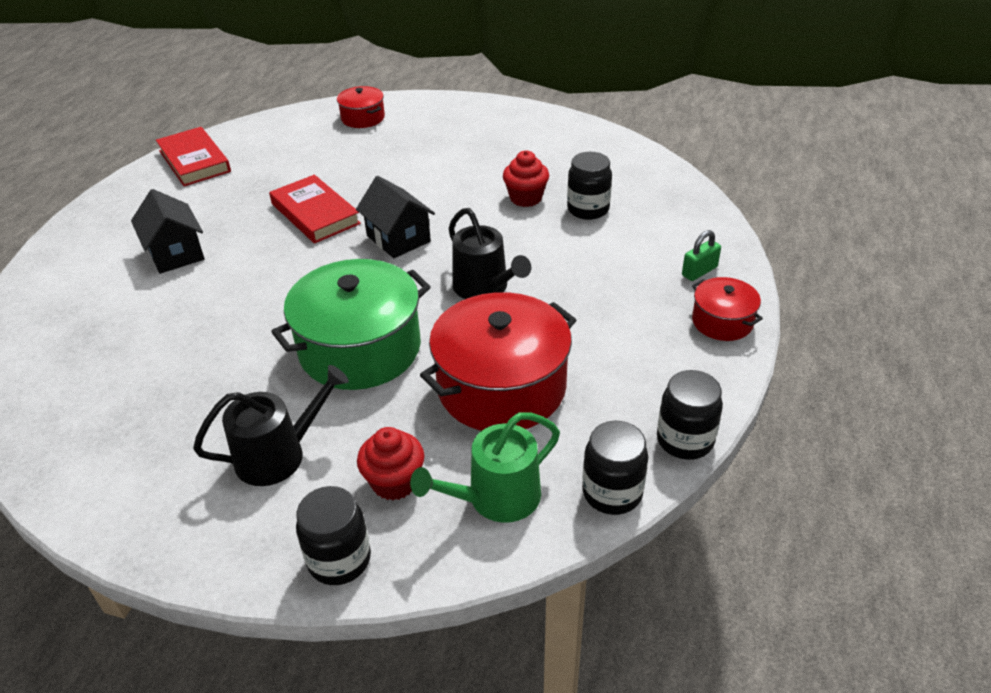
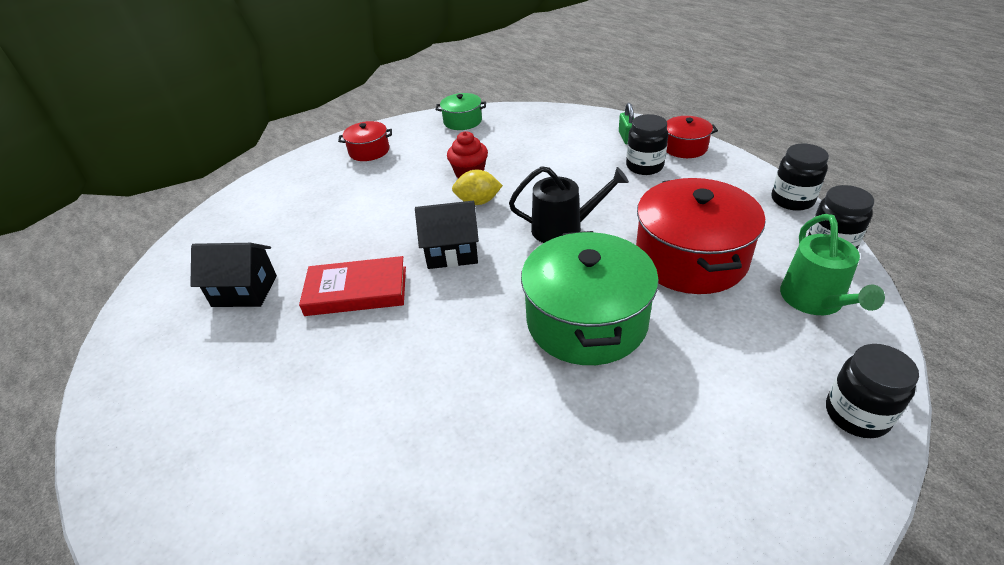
camera: 55 degrees left, 0 degrees up
black house [131,189,205,274] -> black house moved to [190,243,277,307]
red book [156,127,231,186] -> none
black watering can [193,365,349,486] -> none
red pot [337,86,385,128] -> red pot moved to [338,121,392,161]
red cupcake [357,427,424,500] -> none
black jar [567,152,612,220] -> black jar moved to [626,114,668,175]
none -> green pot [435,93,486,130]
none -> yellow lemon [452,169,503,205]

